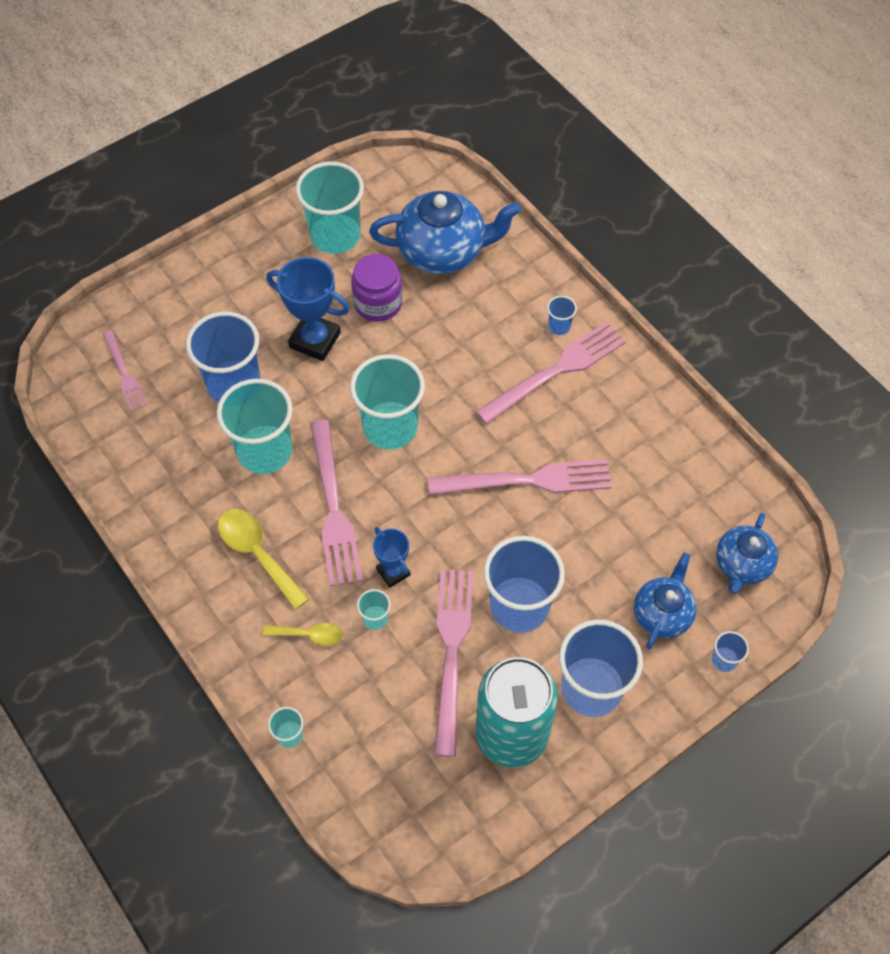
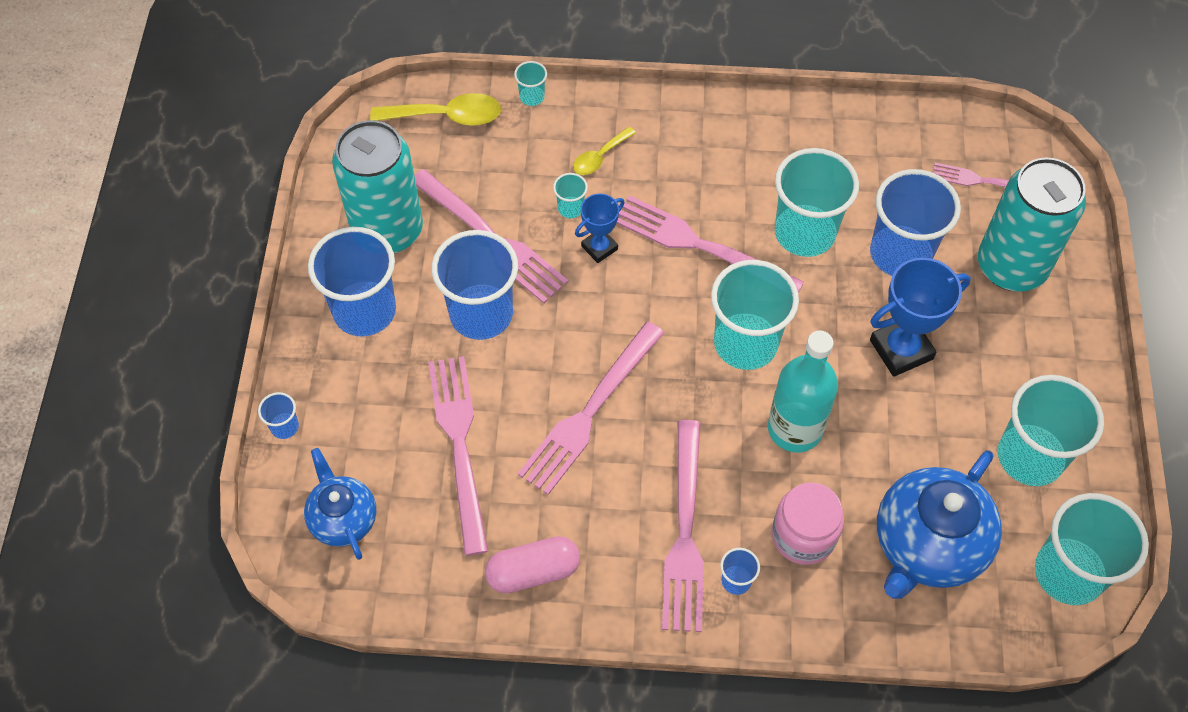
camera: 130 degrees right, 0 degrees up
yellow spoon [218,509,309,610] -> yellow spoon moved to [370,93,501,126]
purple jar [351,254,403,322] -> none
blue trophy [373,527,410,588] -> blue trophy turned 45 degrees counterclockwise [575,194,625,263]
blue teapot [634,552,697,649] -> none
none -> pink fork [428,356,488,556]
none -> pink capsule [485,536,580,594]
none -> turquoise bottle [768,331,838,452]
none -> pink jar [772,483,844,565]
none -> turquoise can [978,158,1086,292]
none -> turquoise cup [1035,493,1149,605]

